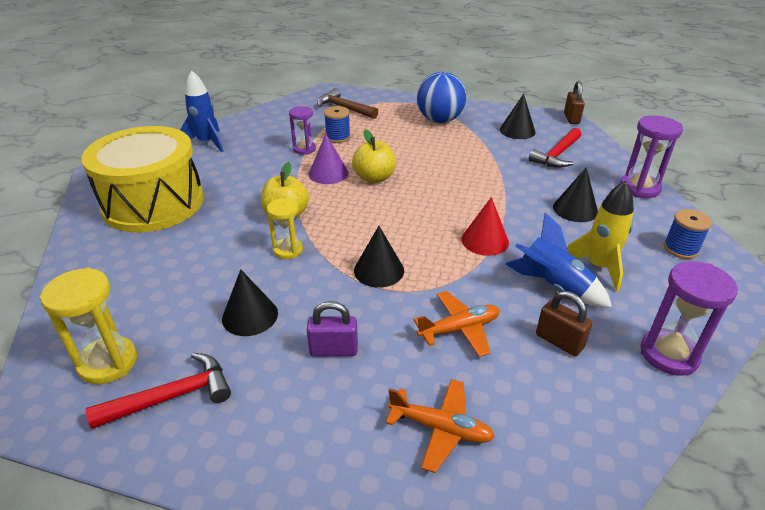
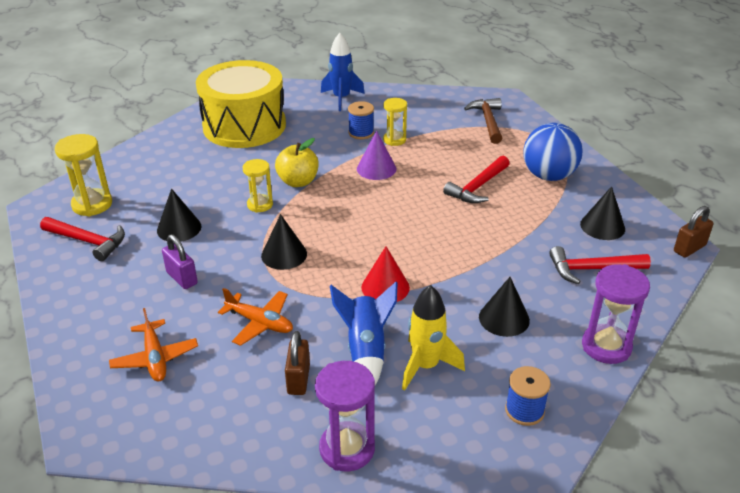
camera: 50 degrees right, 0 degrees up
purple hourglass [289,106,316,155] -> yellow hourglass [383,98,407,146]
blue spool [324,106,351,143] -> blue spool moved to [348,101,374,139]
yellow apple [352,129,396,183] -> none
none -> red hammer [443,156,510,203]

